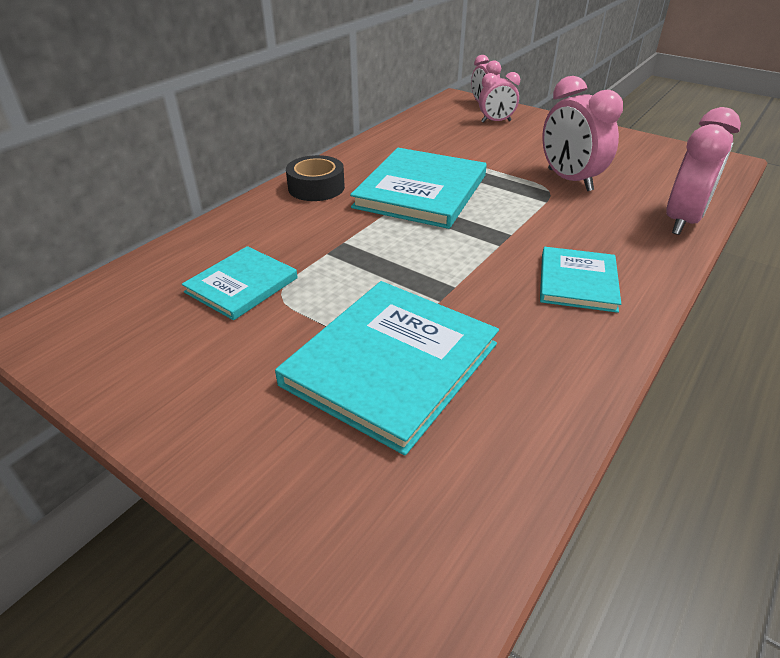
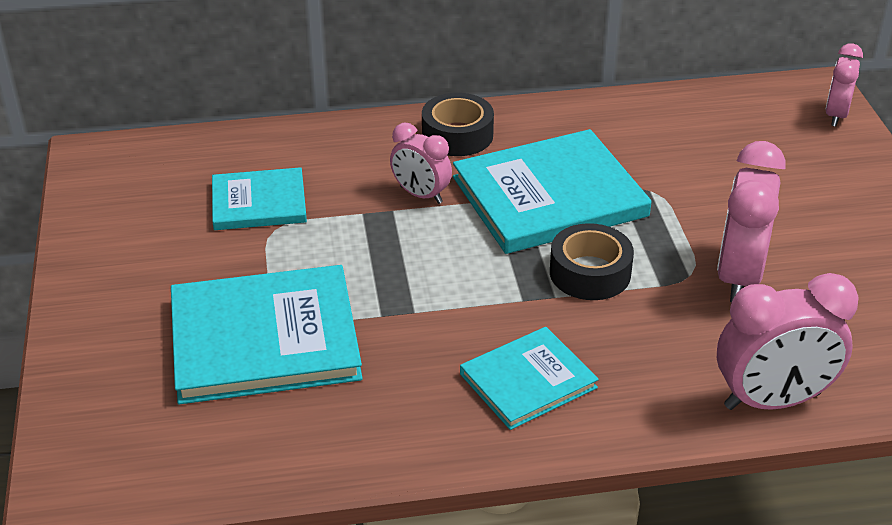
camera: 45 degrees right, 0 degrees up
pink clock [479,72,520,123] -> pink clock moved to [390,122,452,204]
none -> black tape [550,223,634,300]

